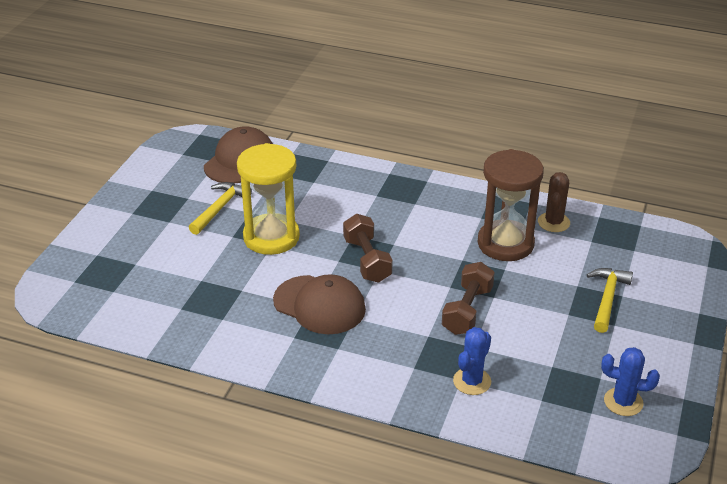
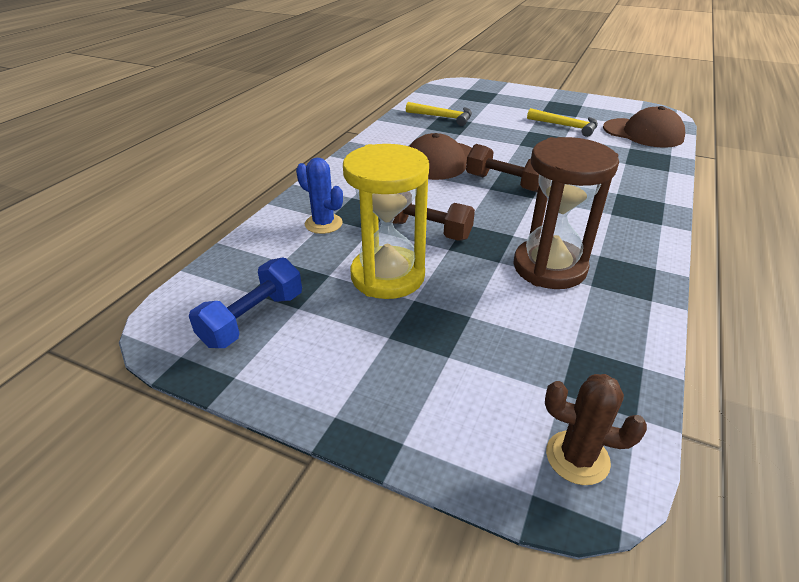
camera: 95 degrees right, 0 degrees up
yellow hourglass [237,143,300,255] -> yellow hourglass moved to [343,144,429,299]
brown dumbbell [343,214,392,283] -> brown dumbbell turned 45 degrees clockwise [466,144,539,192]
brown cactus [538,172,570,232] -> brown cactus moved to [545,374,647,485]
yellow hammer [587,268,633,333] -> yellow hammer moved to [406,102,472,126]
blue cactus [601,347,660,416] -> blue dumbbell [189,257,302,348]

